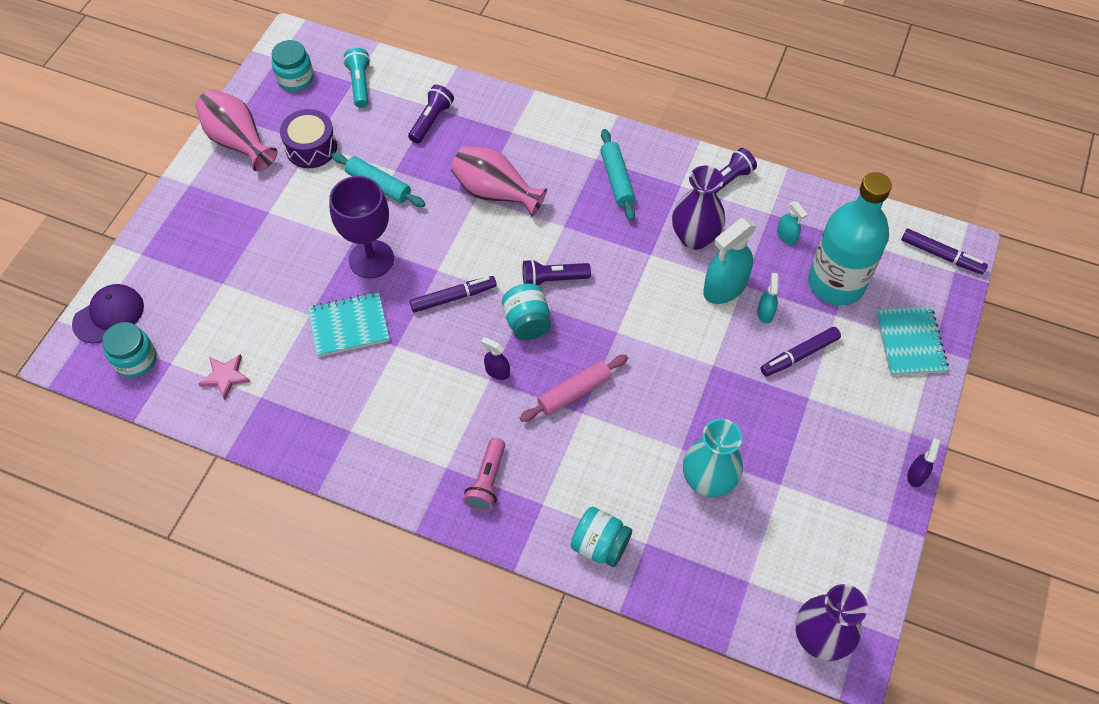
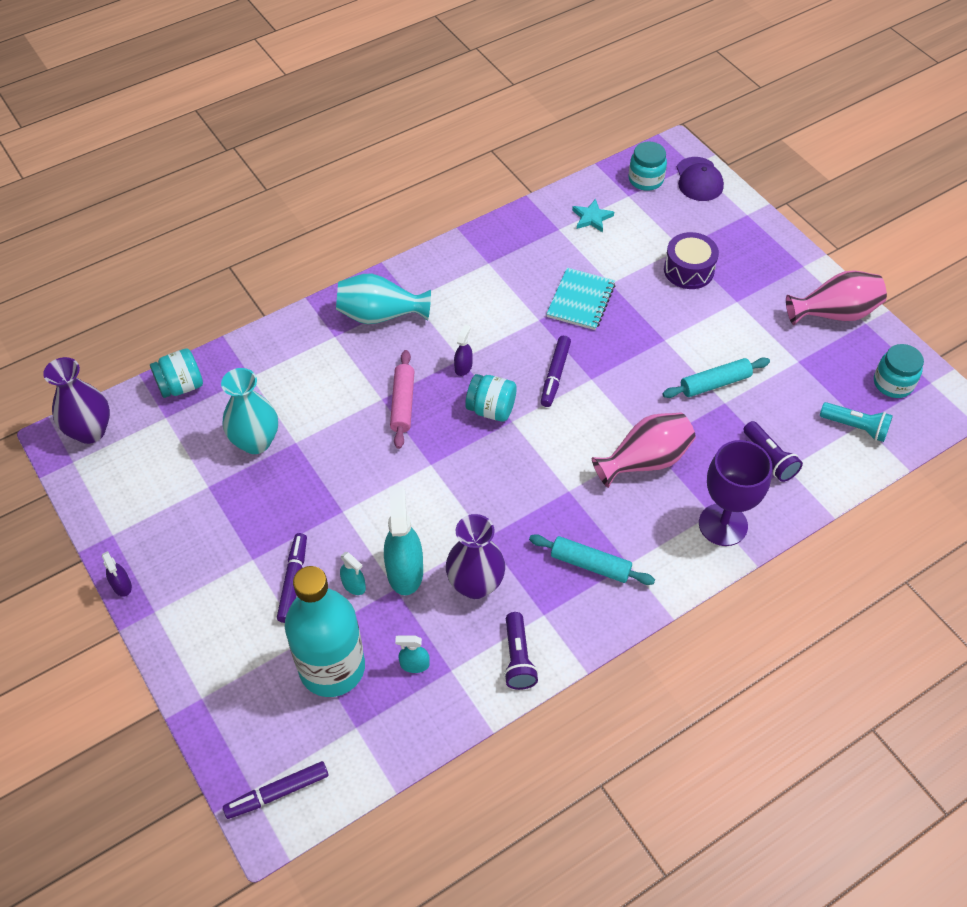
camera: 125 degrees right, 5 degrees down
pink star [198,354,251,400] -> turquoise star [572,199,614,232]
purple drum [280,109,337,168] -> purple drum moved to [664,232,719,289]
purple goblet [329,176,394,278] -> purple goblet moved to [699,440,772,546]
pink flashlight [463,438,505,512] -> turquoise vase [336,274,431,324]
purple spray bottle [481,337,510,380] -> purple spray bottle turned 45 degrees counterclockwise [454,325,473,376]
purple flashlight [522,259,591,286] -> none
turquoise jar [571,507,632,567] -> turquoise jar moved to [150,348,203,398]
turquoise notebook [876,307,949,375] -> none

